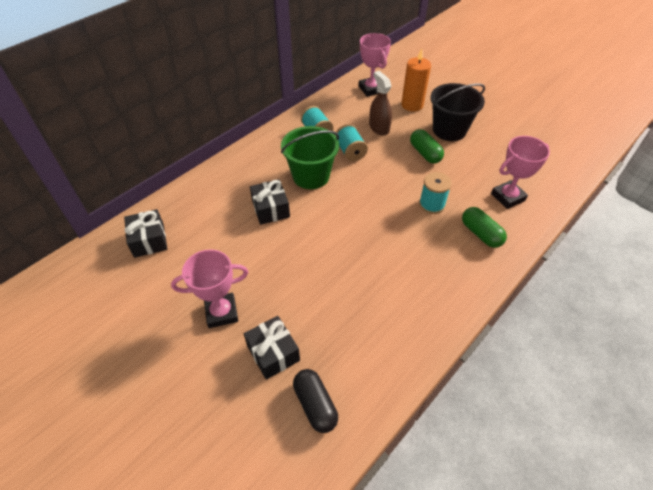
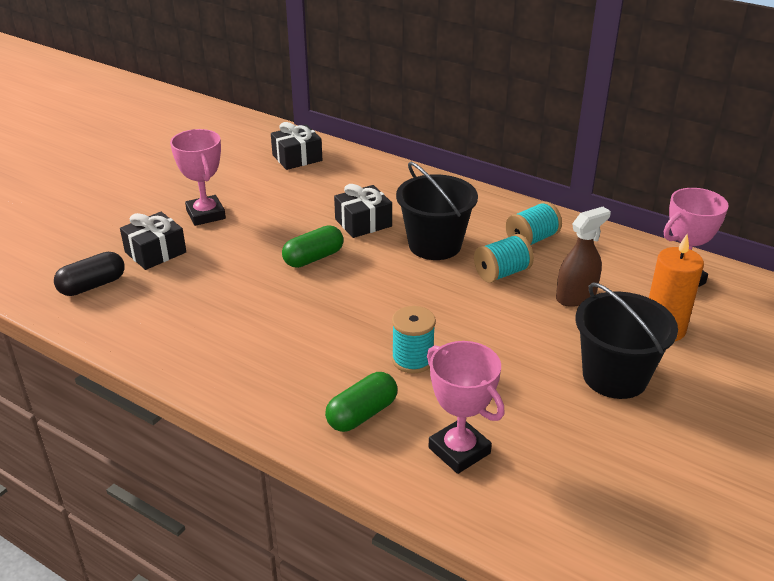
camera: 80 degrees right, 15 degrees down
green bucket [281,126,339,189] -> black bucket [396,162,478,260]
green capsule [410,129,444,164] -> green capsule moved to [282,225,344,268]

